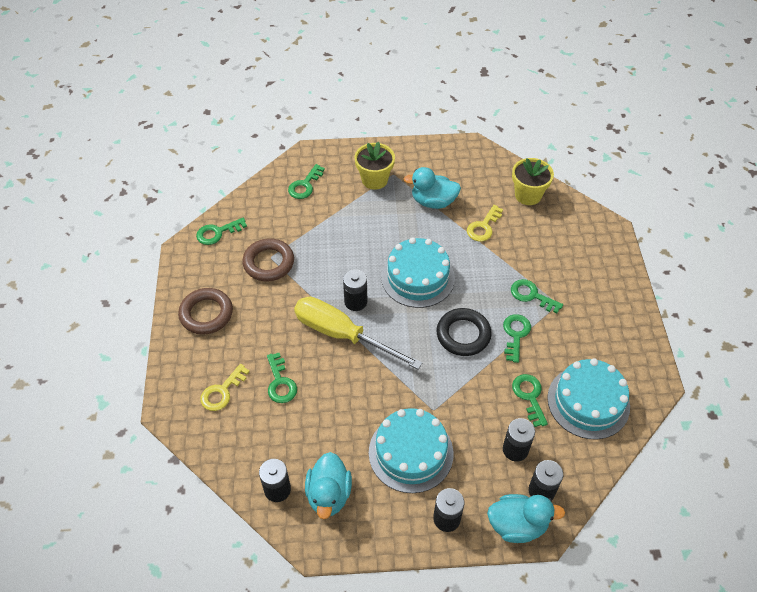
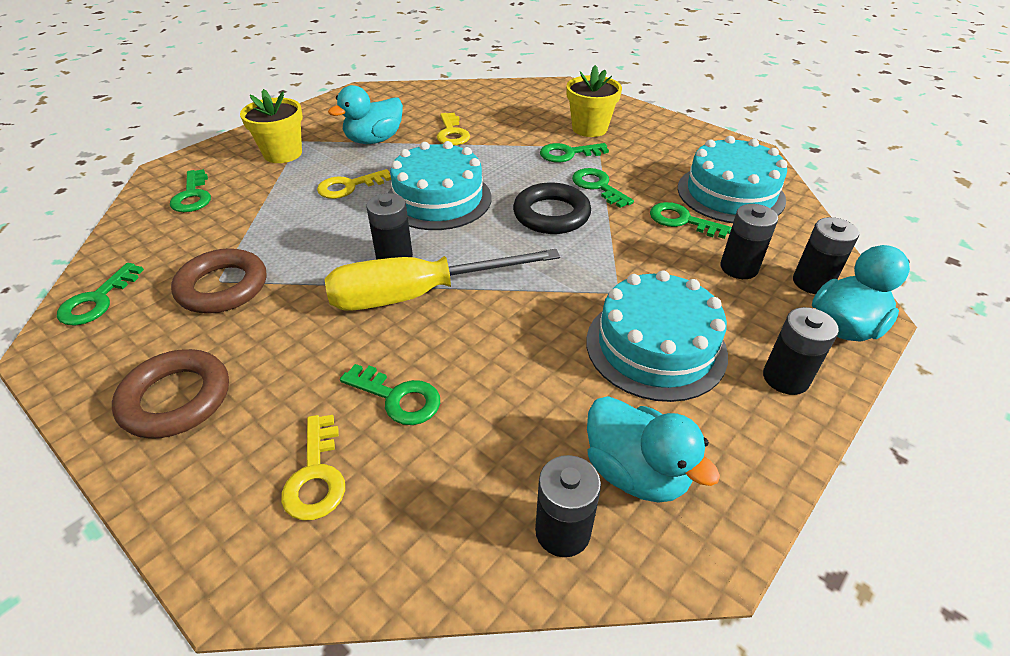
camera: 45 degrees left, 10 degrees down
yellow flower pot [512,158,554,205] -> yellow flower pot moved to [567,65,622,137]
none -> yellow key [317,169,391,199]

